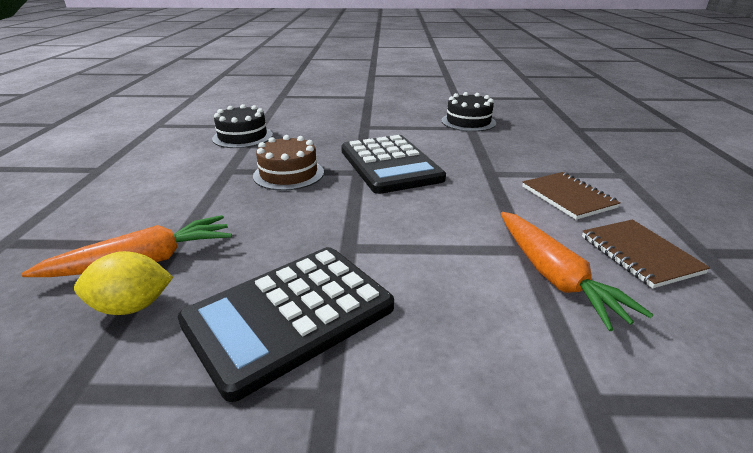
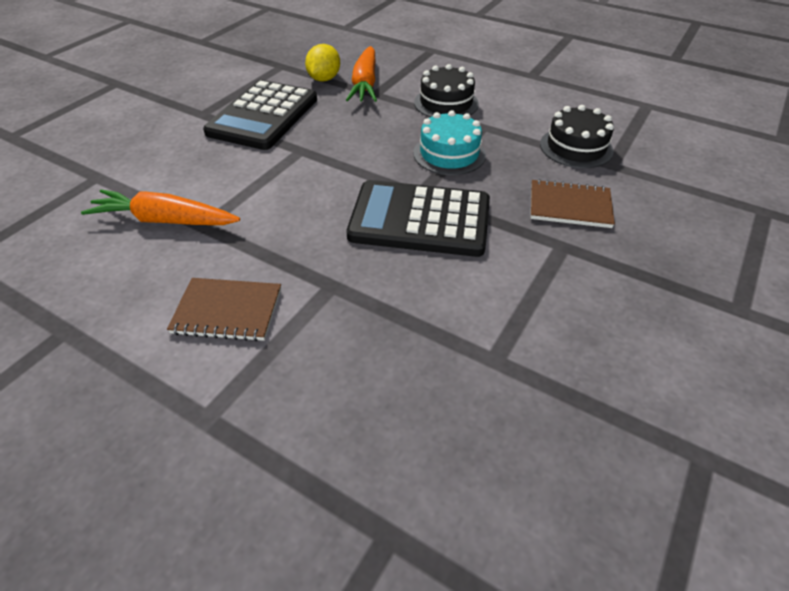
camera: 120 degrees right, 15 degrees up
black calculator [178,247,394,402] -> black calculator turned 150 degrees counterclockwise [203,80,317,150]
brown cake [253,135,324,191] -> turquoise cake [413,110,486,175]
black cake [441,92,496,132] -> black cake moved to [414,64,479,117]
brown notebook [582,219,710,288] -> brown notebook moved to [531,179,615,228]

